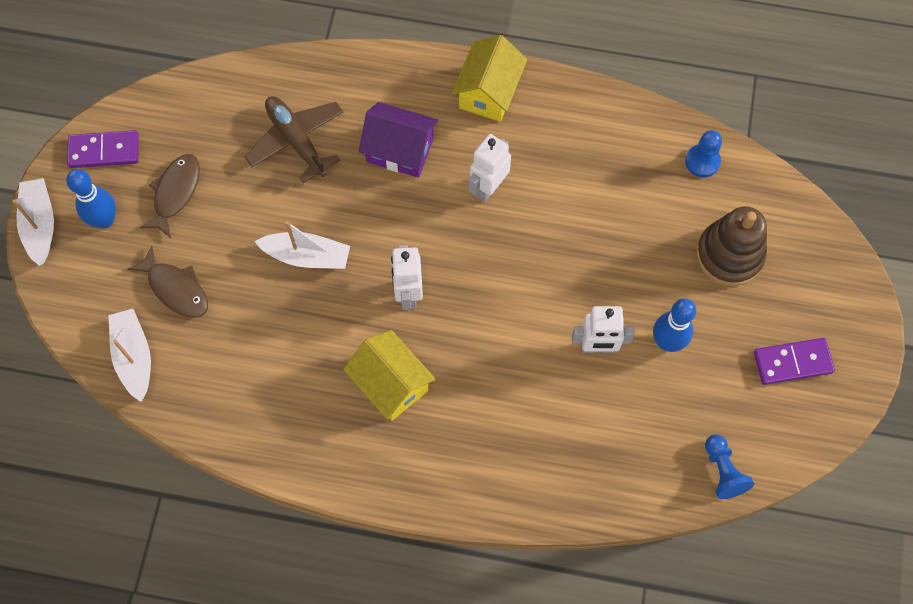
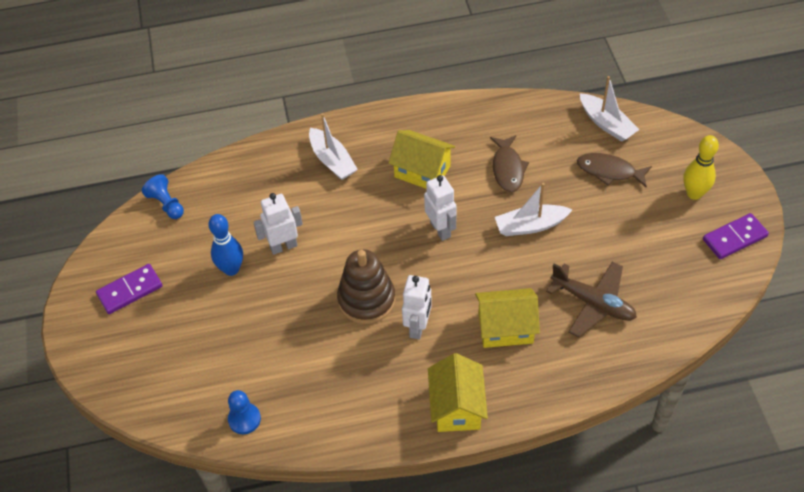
camera: 160 degrees right, 15 degrees down
white boat [12,178,54,266] -> white boat moved to [309,113,358,180]
blue bowling pin [66,169,116,229] -> yellow bowling pin [683,135,719,200]
brown fish [140,154,200,238] -> brown fish moved to [490,135,529,192]
purple house [359,102,438,178] -> yellow house [475,288,540,348]
brown stacking toy [696,206,767,286] -> brown stacking toy moved to [337,249,396,324]

